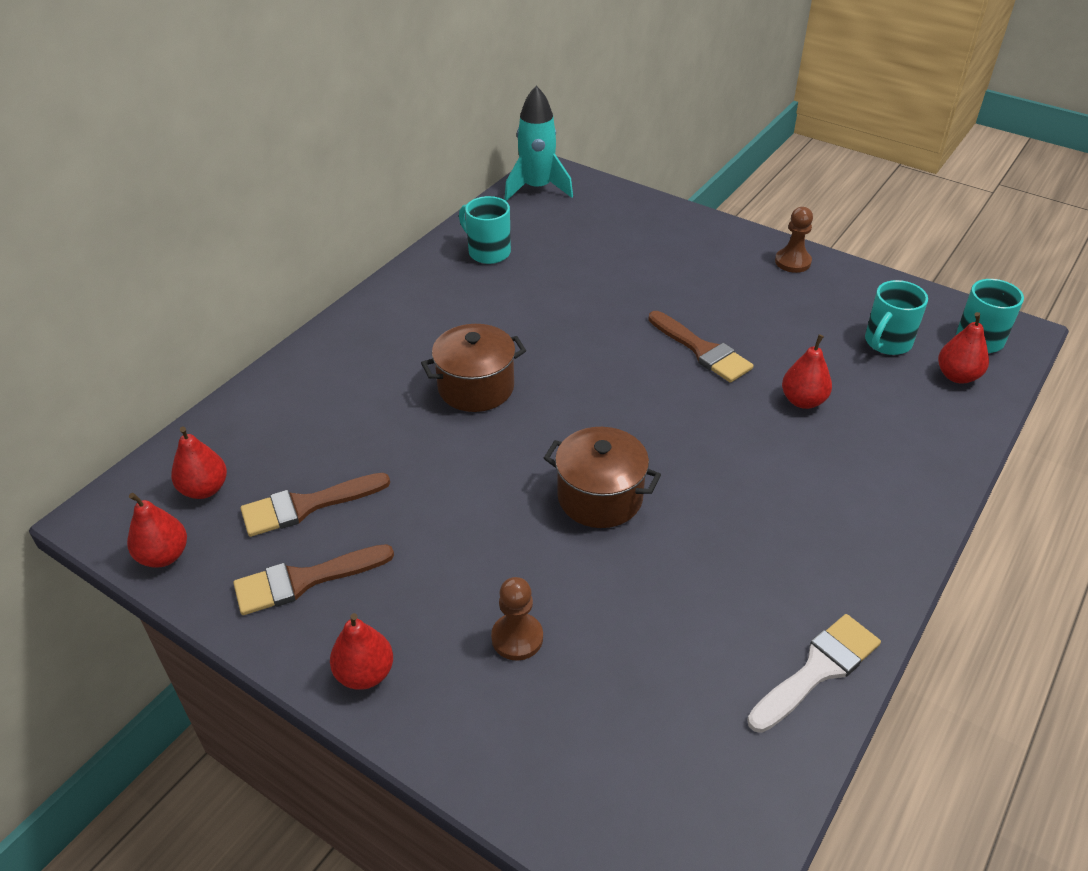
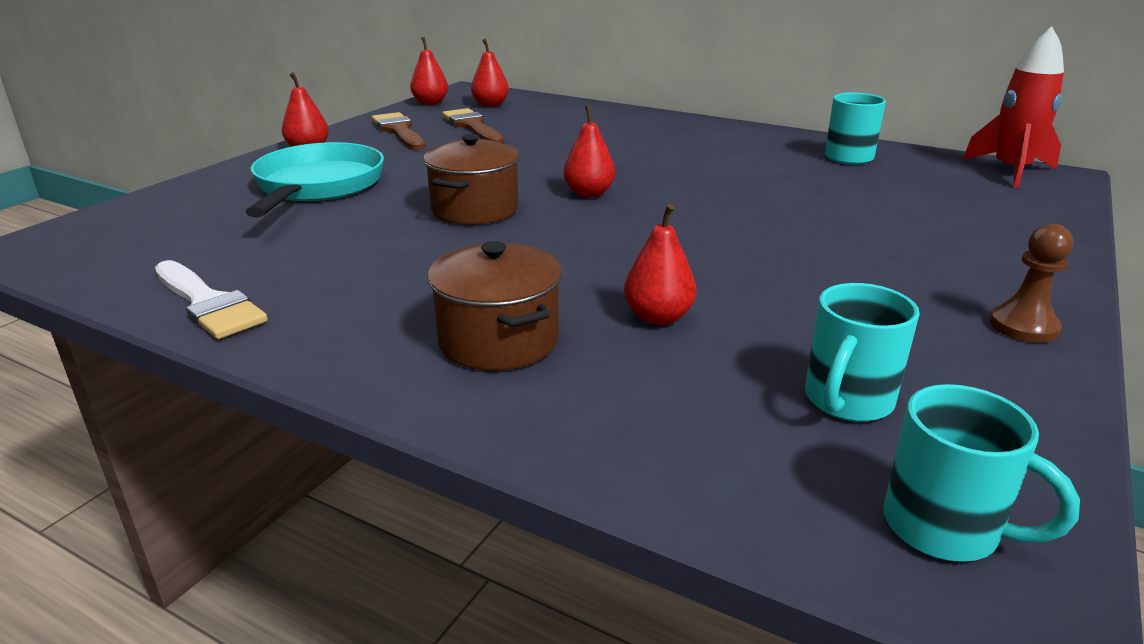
camera: 85 degrees right, 15 degrees down
brown pot [421,324,526,412] -> brown pot moved to [427,241,562,371]
brown pawn [491,577,543,660] -> turquoise pan [246,142,384,217]
turquoise rocket [504,86,573,201] -> red rocket [963,26,1064,188]
brown brush [648,311,753,383] -> none
turquoise mug [865,280,928,355] -> turquoise mug turned 90 degrees counterclockwise [805,283,920,422]
red pear [938,312,989,383] -> red pear moved to [564,105,615,198]

